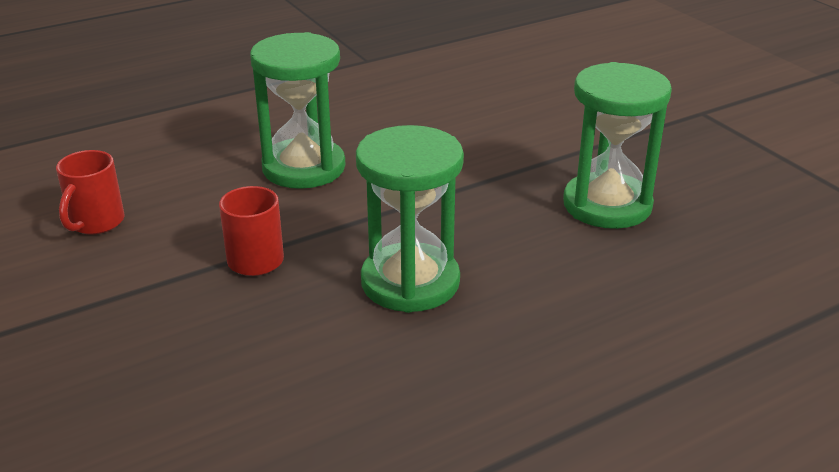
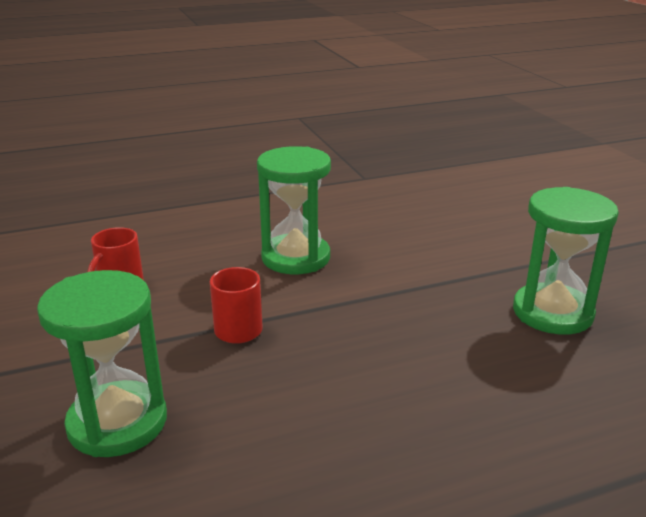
camera: 10 degrees right, 5 degrees down
green hourglass [356,125,464,313] -> green hourglass moved to [37,270,167,457]

